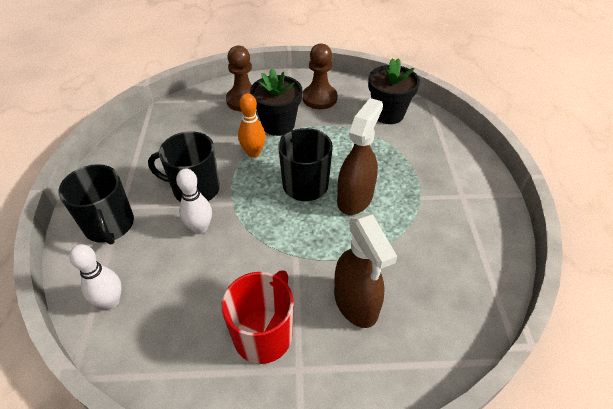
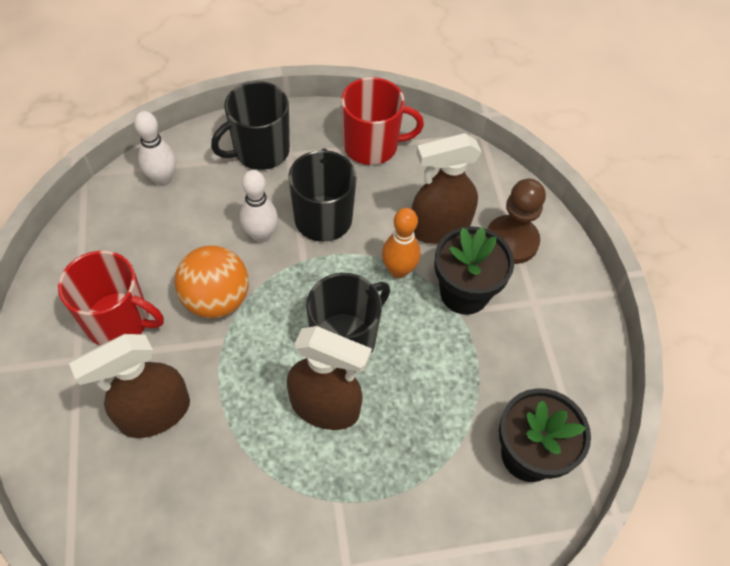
camera: 80 degrees right, 10 degrees up
brown pawn [302,44,338,109] -> none
none -> orange ball [174,245,249,318]
none -> red mug [341,77,424,165]
none -> brown spray bottle [411,133,482,244]

